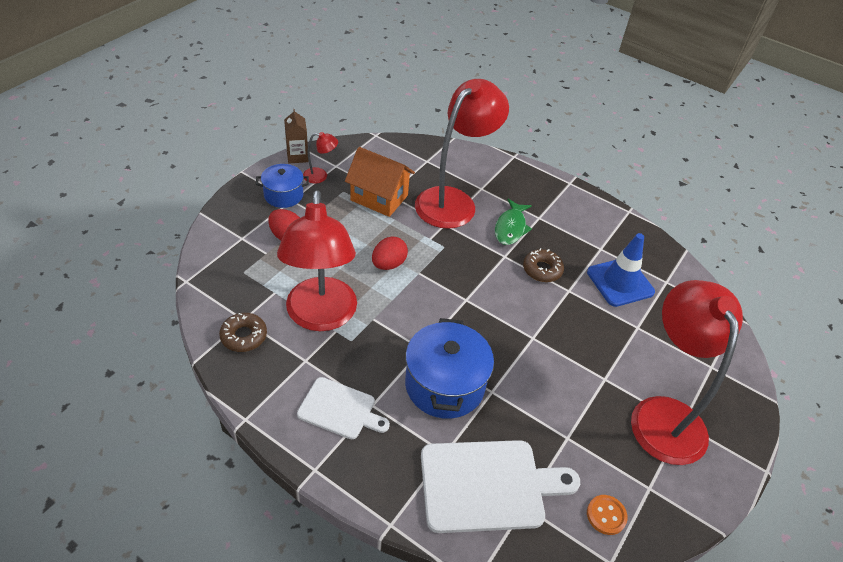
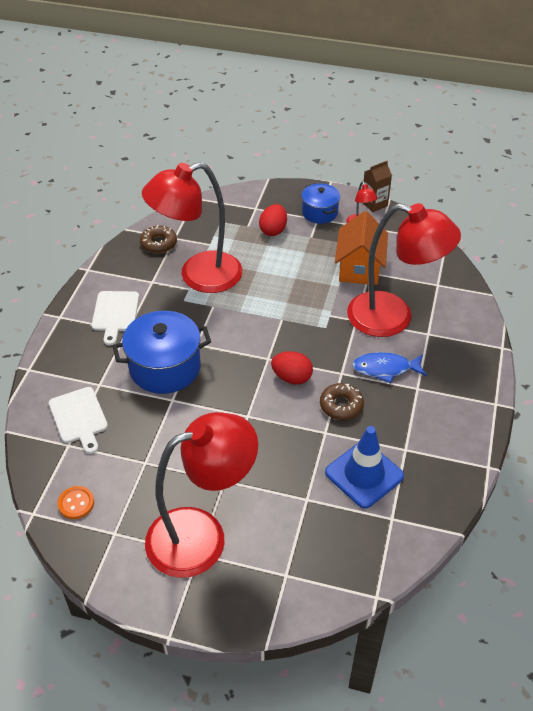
camera: 75 degrees right, 0 degrees up
red egg [372,237,408,270] -> red egg moved to [271,351,313,385]
white cutting board [421,440,580,533] -> white cutting board [49,387,108,454], size x0.60
green fish [495,199,532,245] -> blue fish [352,352,427,383]

